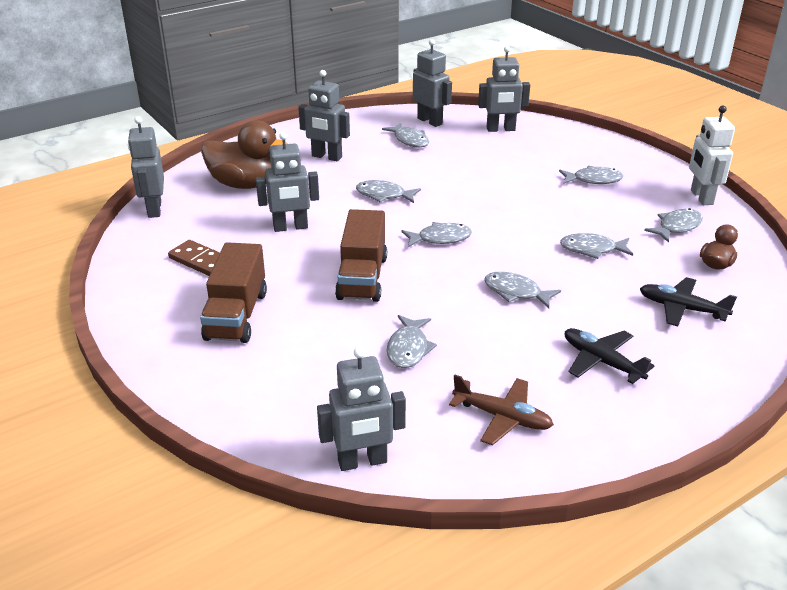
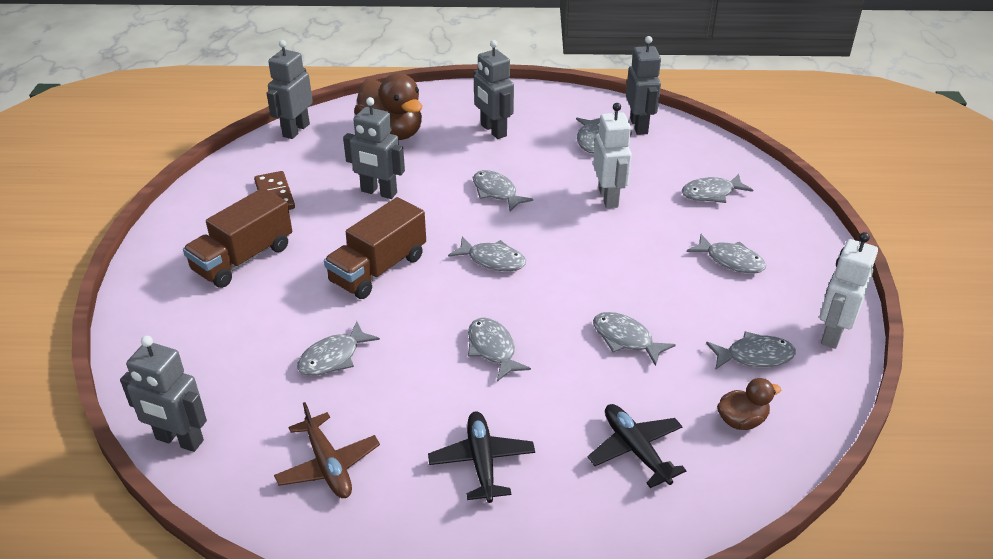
camera: 35 degrees right, 5 degrees up
grey robot [478,46,530,132] -> none
none -> white robot [593,103,632,208]
none -> grey fish [682,174,753,203]

